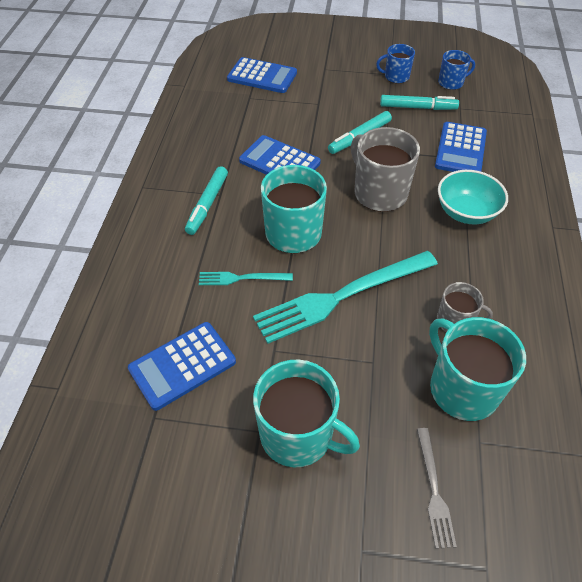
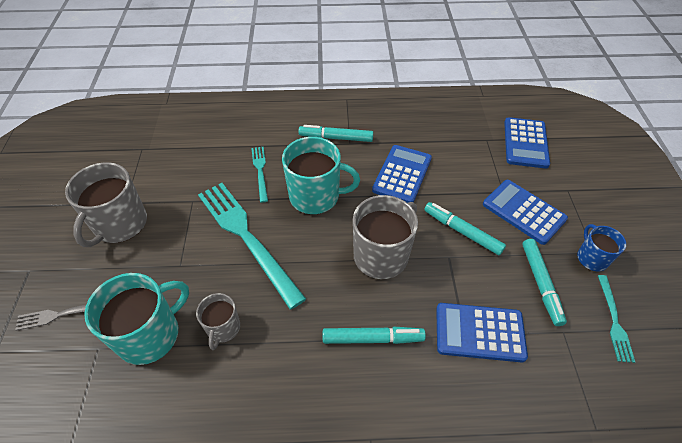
camera: 80 degrees right, 0 degrees up
blue calculator [128,322,236,411] -> blue calculator moved to [483,180,568,245]
turquoise mug [253,359,360,467] -> grey mug [65,162,147,247]
blue mug [438,50,475,90] -> turquoise fork [598,275,635,363]
turquoise bowl [438,170,508,224] -> turquoise marker [323,327,426,344]

